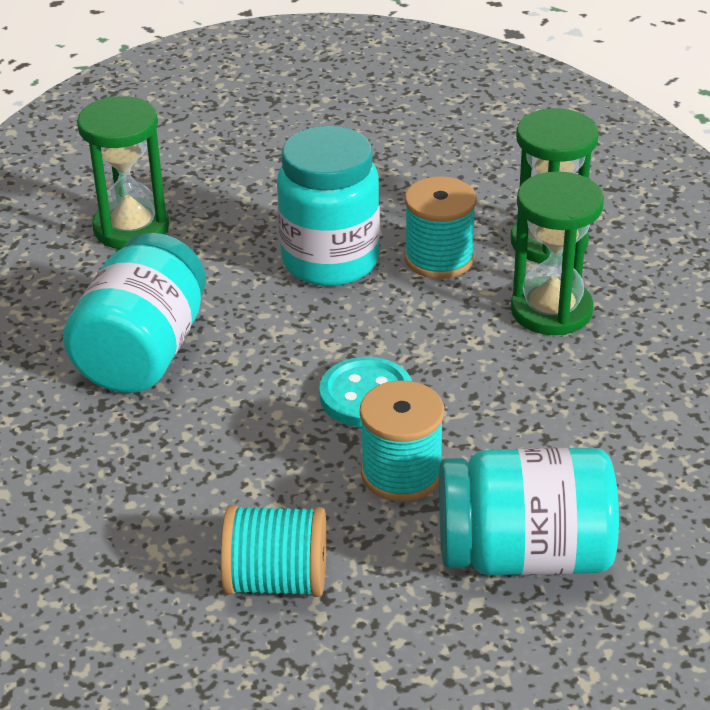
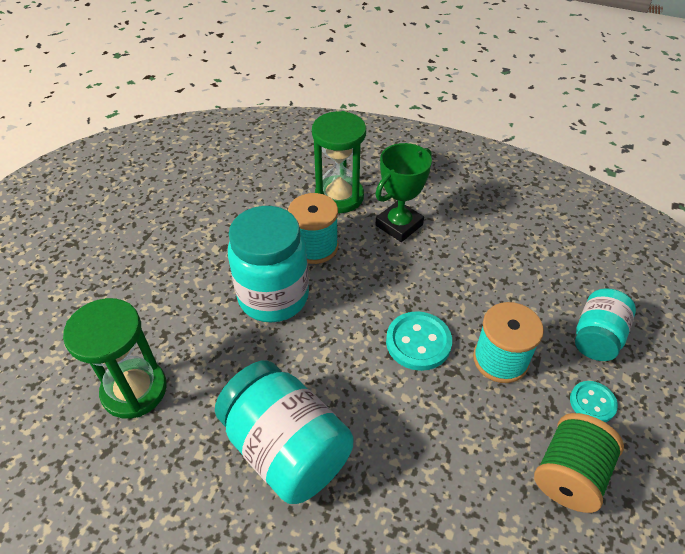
camera: 60 degrees left, 10 degrees up
turquoise spool [221,505,326,597] -> green spool [534,413,624,513]
turquoise jar [439,447,619,576] -> turquoise jar [575,288,636,361], size x0.60
green hourglass [511,171,604,335] -> green trophy [375,143,432,242]
none -> turquoise button [570,381,618,422]

